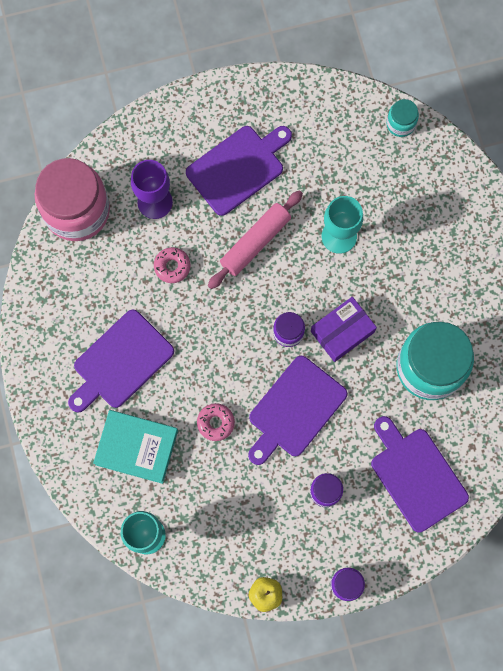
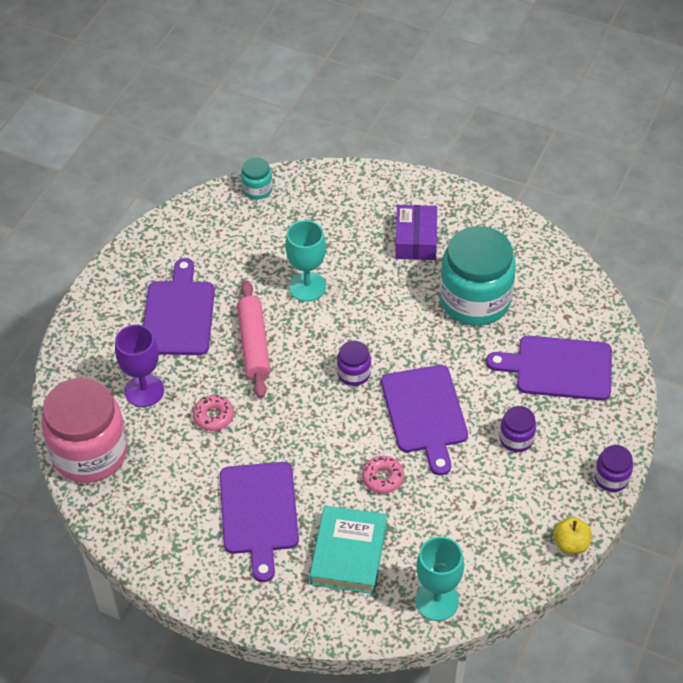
camera: 50 degrees left, 25 degrees down
turquoise book [93,410,178,484] -> turquoise book turned 45 degrees counterclockwise [310,506,387,594]
purple box [311,297,377,362] -> purple box moved to [395,205,437,260]

